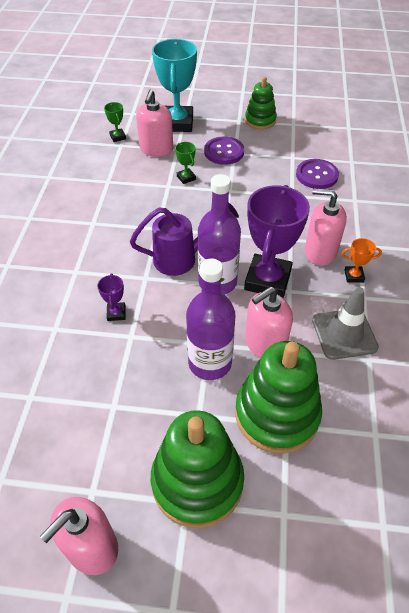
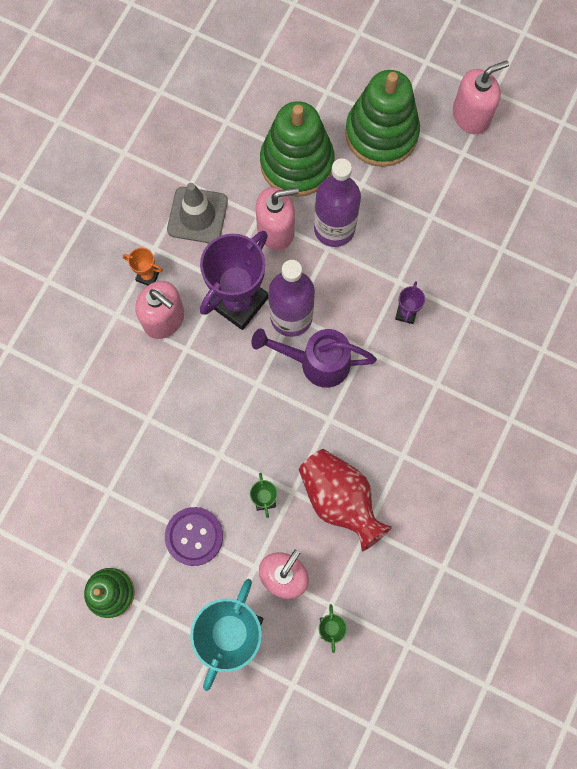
camera: 160 degrees left, 25 degrees up
purple button [296,159,339,189] -> none
none -> red vase [299,449,392,552]

